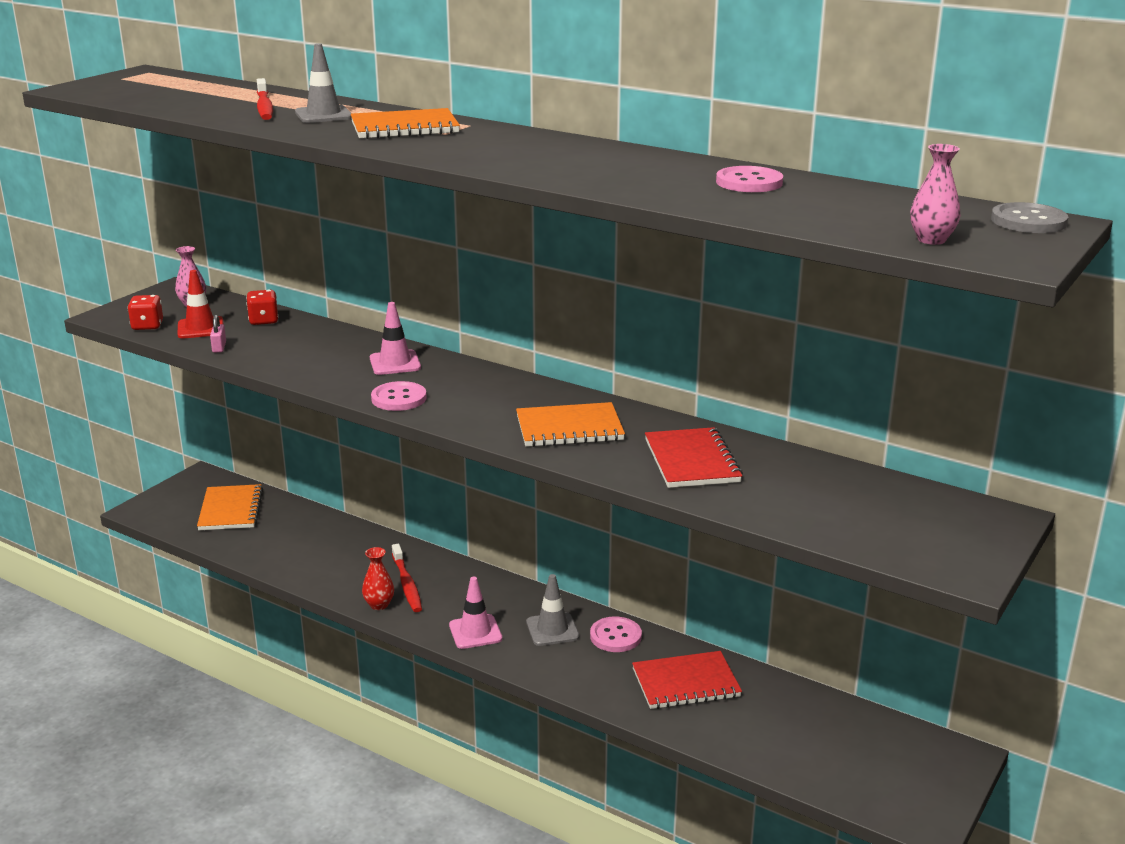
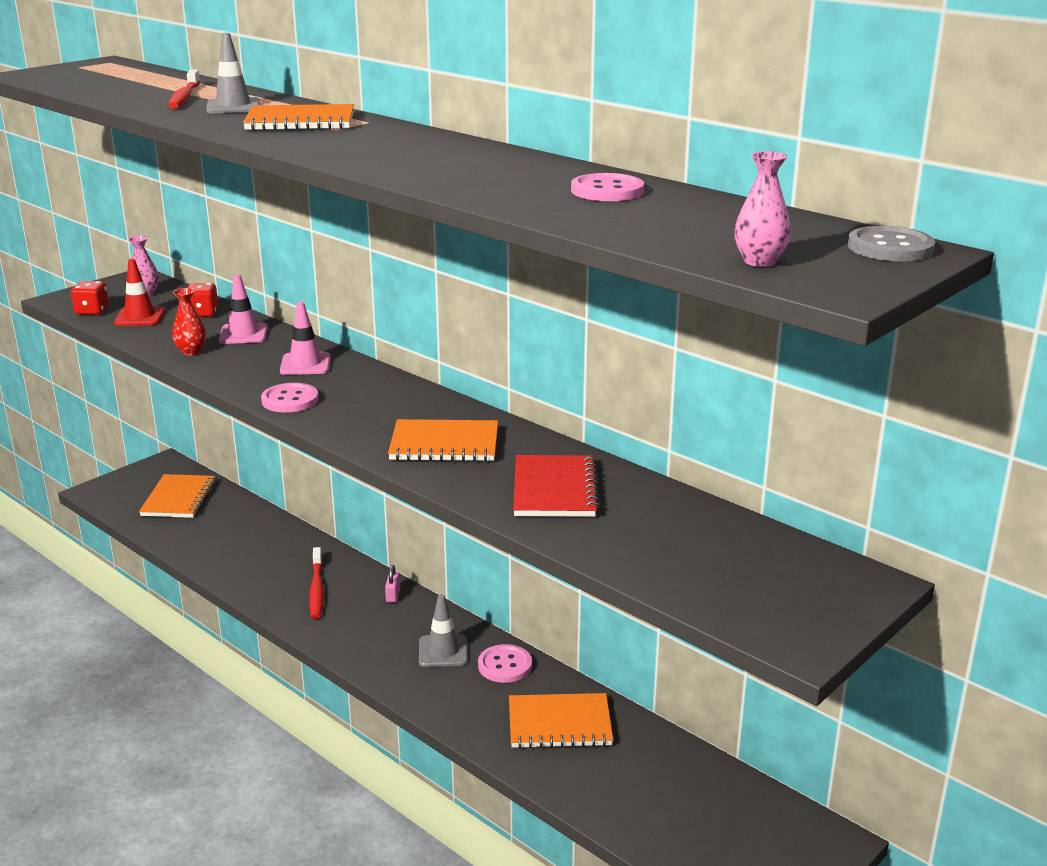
camera: 10 degrees right, 0 degrees up
pink padlock [210,315,226,353] -> pink padlock moved to [385,565,400,602]
red vase [362,547,394,610] -> red vase moved to [172,288,206,356]
pink traffic cone [449,577,502,649] -> pink traffic cone moved to [219,274,268,344]
red notebook [632,651,742,709] -> orange notebook [509,693,613,748]

